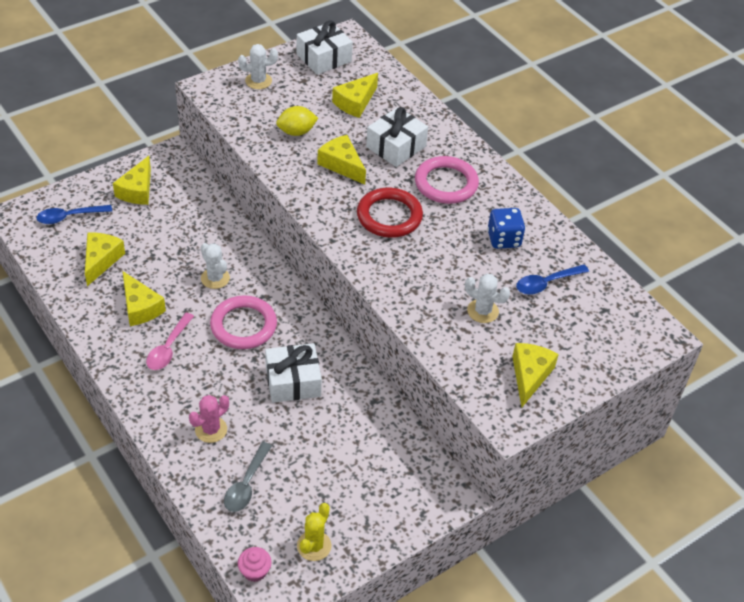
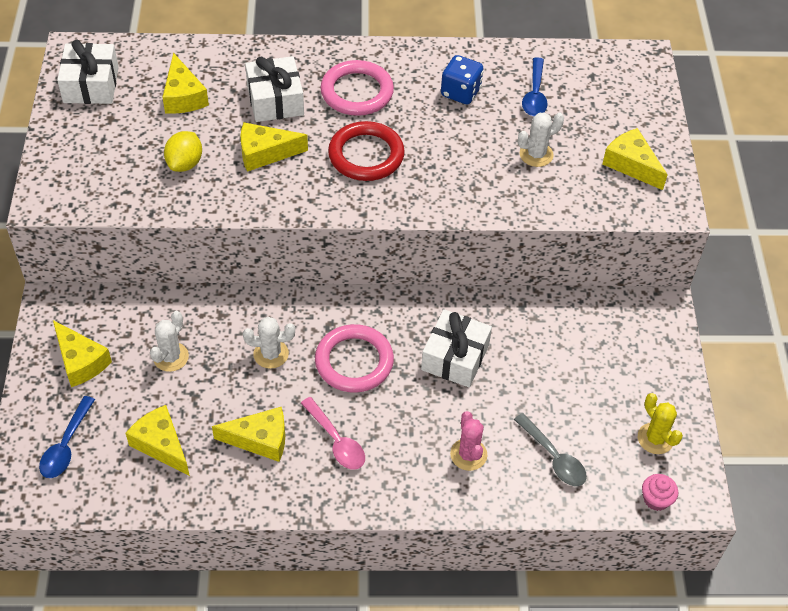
camera: 55 degrees left, 5 degrees up
white cactus [238,44,278,89] -> white cactus moved to [150,311,189,372]

